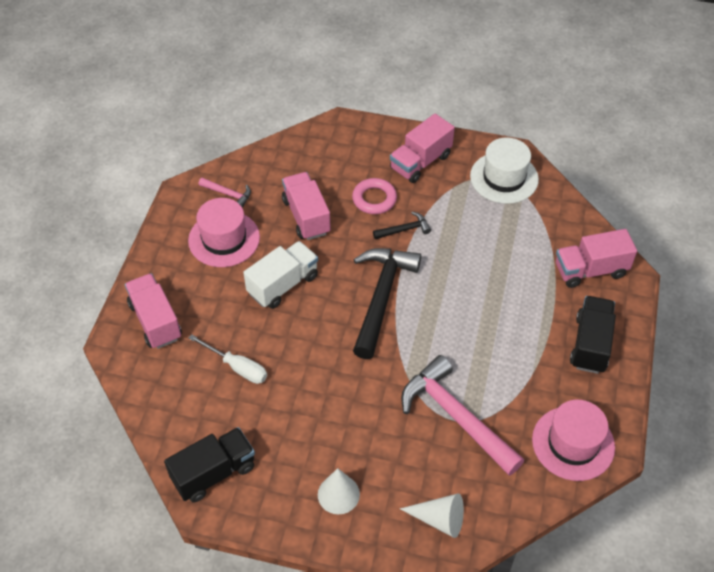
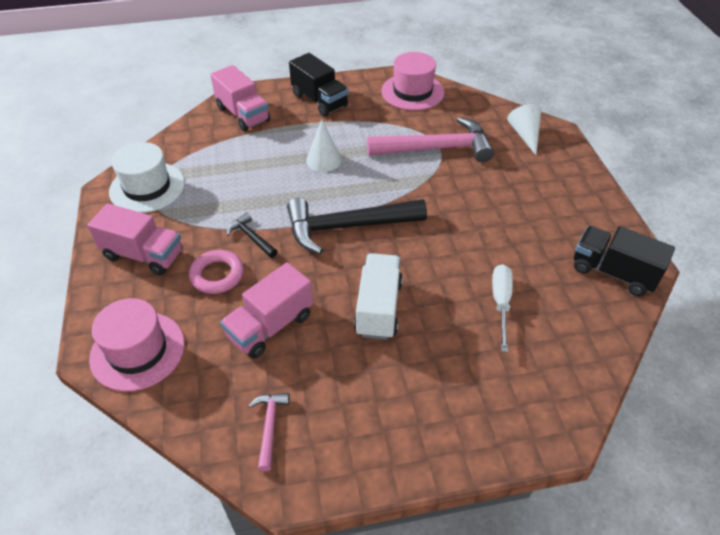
camera: 115 degrees left, 5 degrees down
pink truck [125,273,182,349] -> none
pink hat [188,198,260,267] -> pink hat moved to [89,298,185,391]
white truck [243,241,318,309] -> white truck turned 75 degrees clockwise [354,253,403,340]
white cone [318,468,360,514] -> white cone moved to [306,119,342,172]
pink hammer [401,355,524,476] -> pink hammer turned 120 degrees counterclockwise [367,117,494,162]
black truck [570,296,616,374] -> black truck turned 120 degrees counterclockwise [289,53,349,117]

